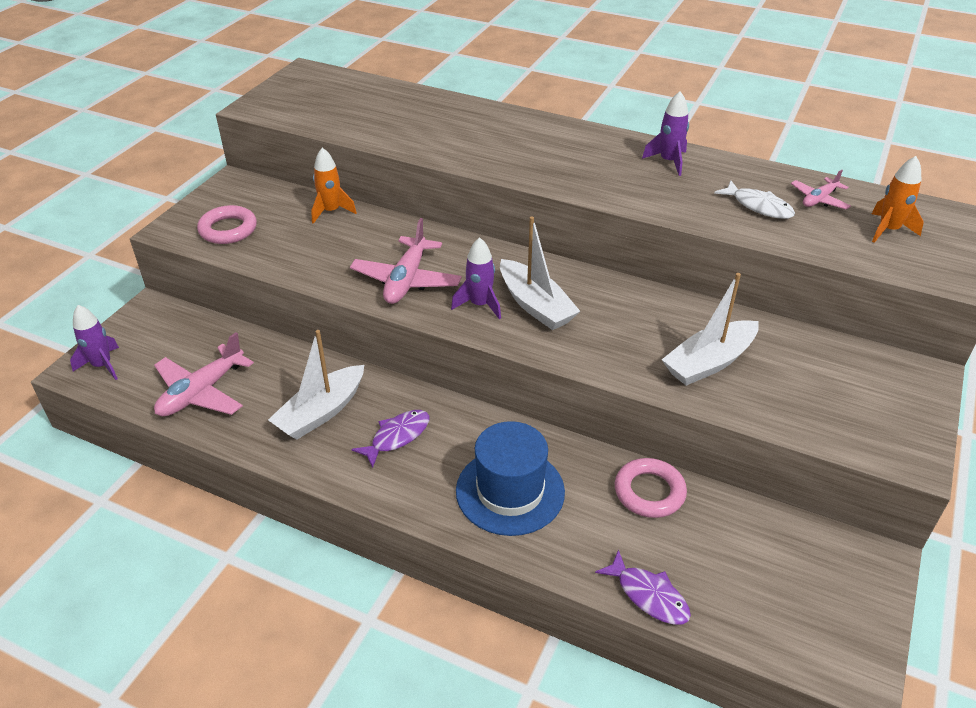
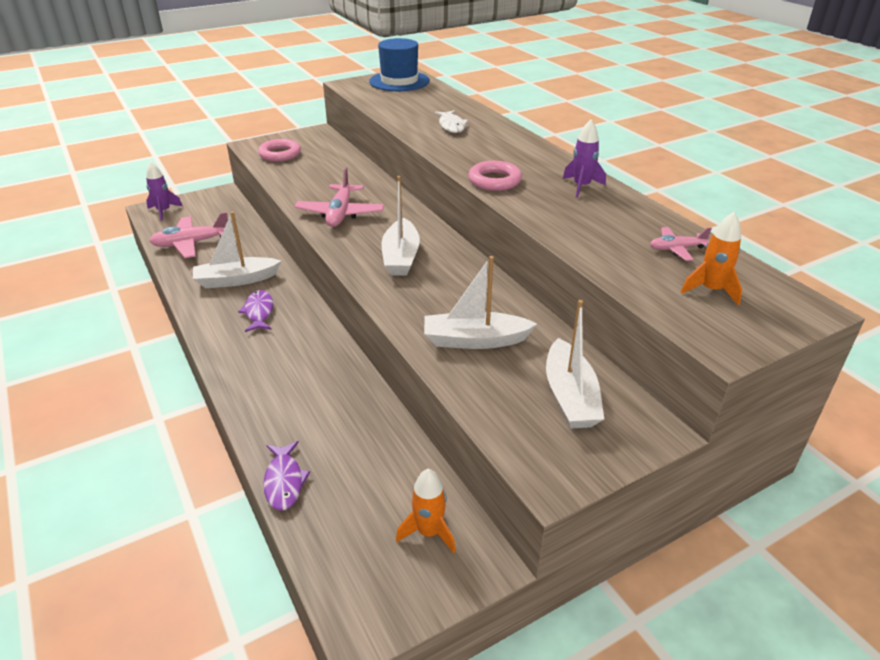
camera: 35 degrees right, 5 degrees down
orange rocket [311,148,357,224] -> orange rocket moved to [396,469,456,553]
pink plane [350,218,462,304] -> pink plane turned 45 degrees counterclockwise [294,167,384,227]
purple fish [352,410,430,468] -> purple fish turned 90 degrees counterclockwise [238,290,273,332]
purple rocket [451,237,501,319] -> none
blue hat [456,421,565,536] -> blue hat moved to [369,38,430,91]
pink ring [615,458,687,518] -> pink ring moved to [468,161,522,191]
white fish [714,181,795,219] -> white fish moved to [435,110,468,133]
none -> white boat [546,300,604,429]

